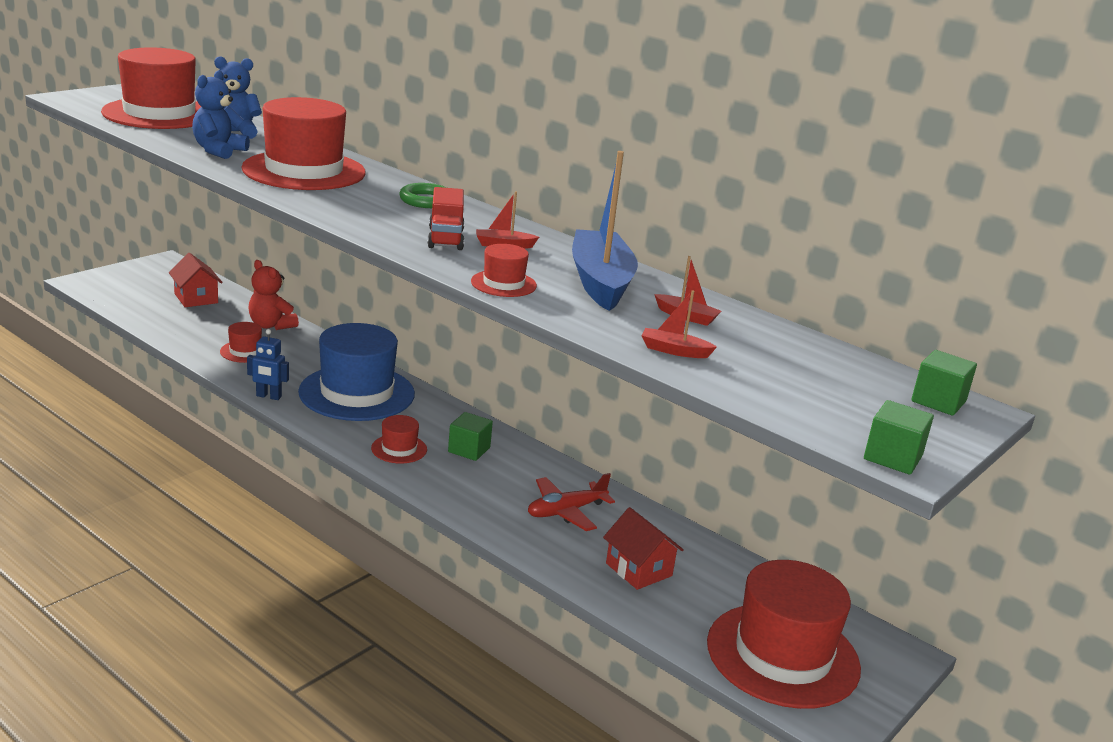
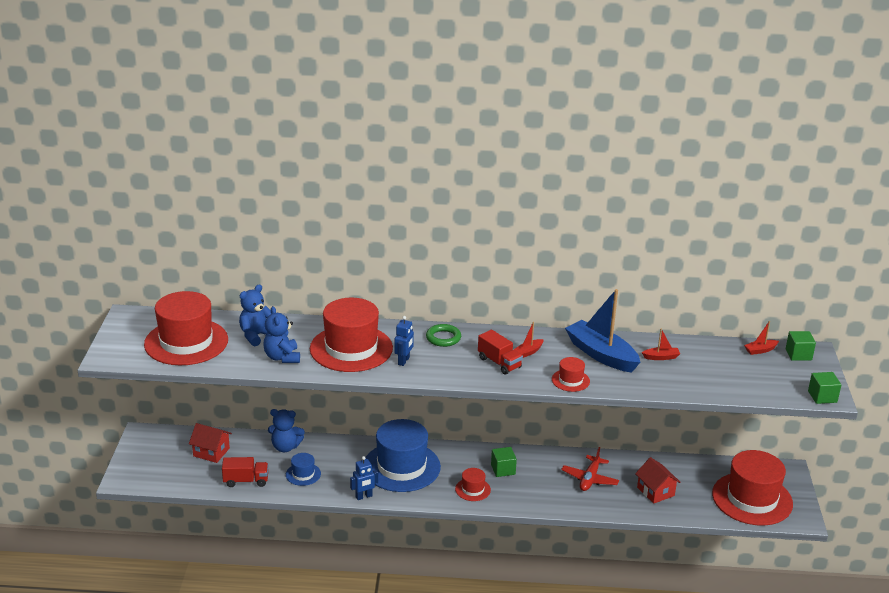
camera: 35 degrees left, 5 degrees up
red hat [220,322,262,363] -> blue hat [286,453,321,486]
red teddy bear [248,260,299,330] -> blue teddy bear [268,409,305,452]
red house [603,507,684,590] -> red house turned 45 degrees clockwise [635,457,681,504]
red boat [641,290,717,358] -> red boat moved to [744,321,779,355]
none -> red truck [222,457,268,487]
none -> blue robot [394,316,414,366]

